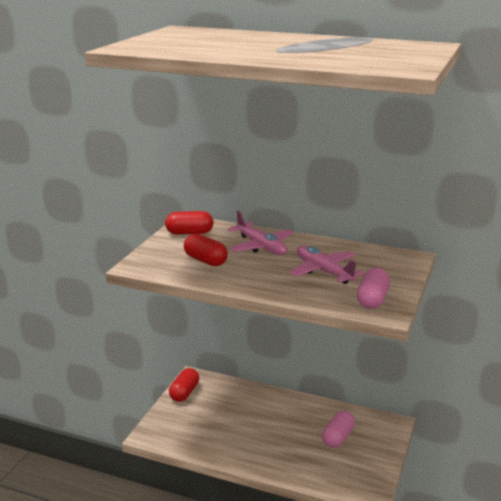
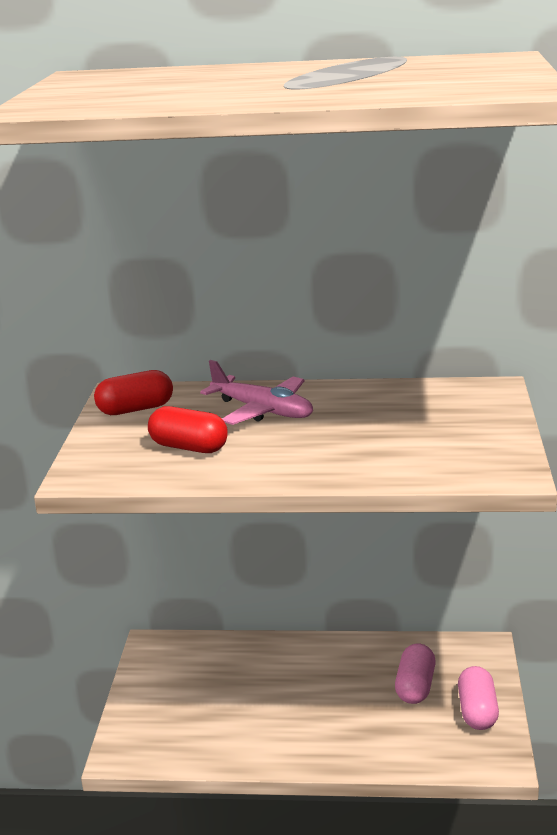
camera: 15 degrees left, 0 degrees up
red capsule [169,368,199,402] -> none
pink plane [289,245,364,284] -> none
pink capsule [357,268,390,309] -> pink capsule moved to [458,666,499,730]

